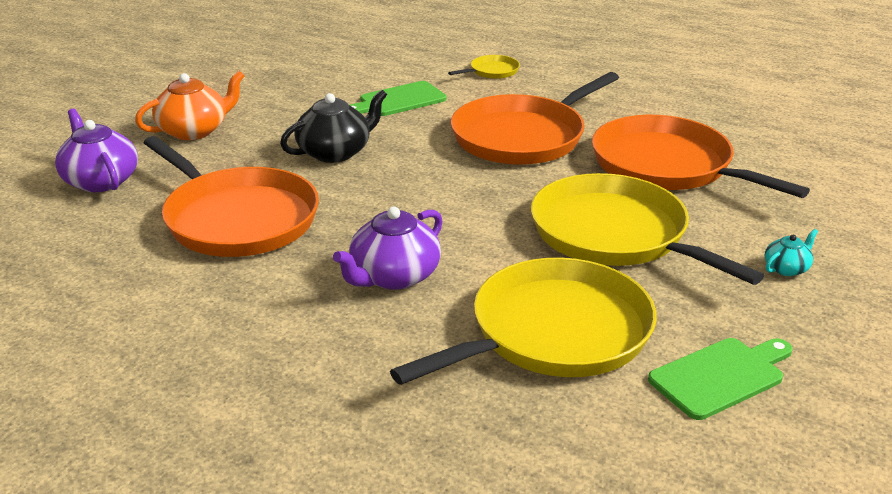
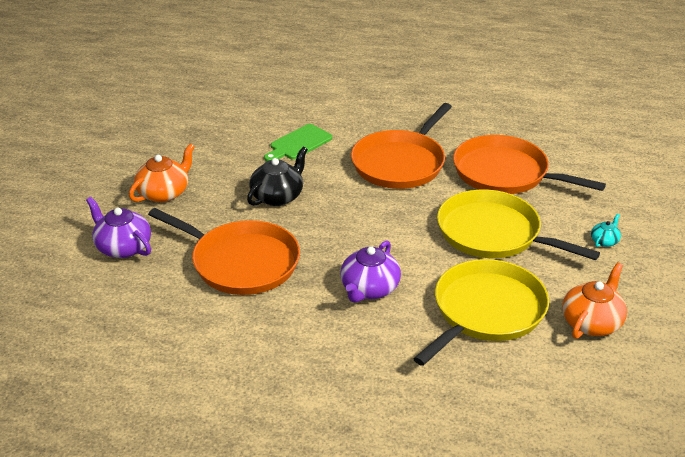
camera: 15 degrees left, 5 degrees up
yellow pan [448,55,520,79] -> none
green cutting board [648,338,793,420] -> orange teapot [562,263,627,339]

